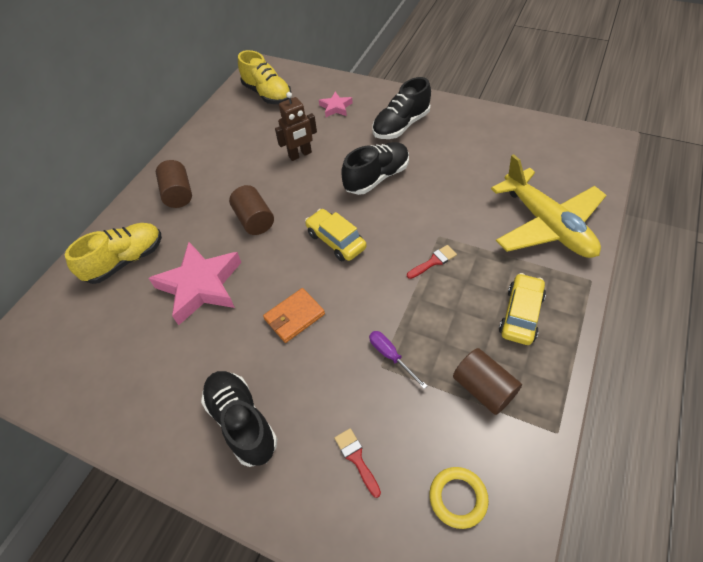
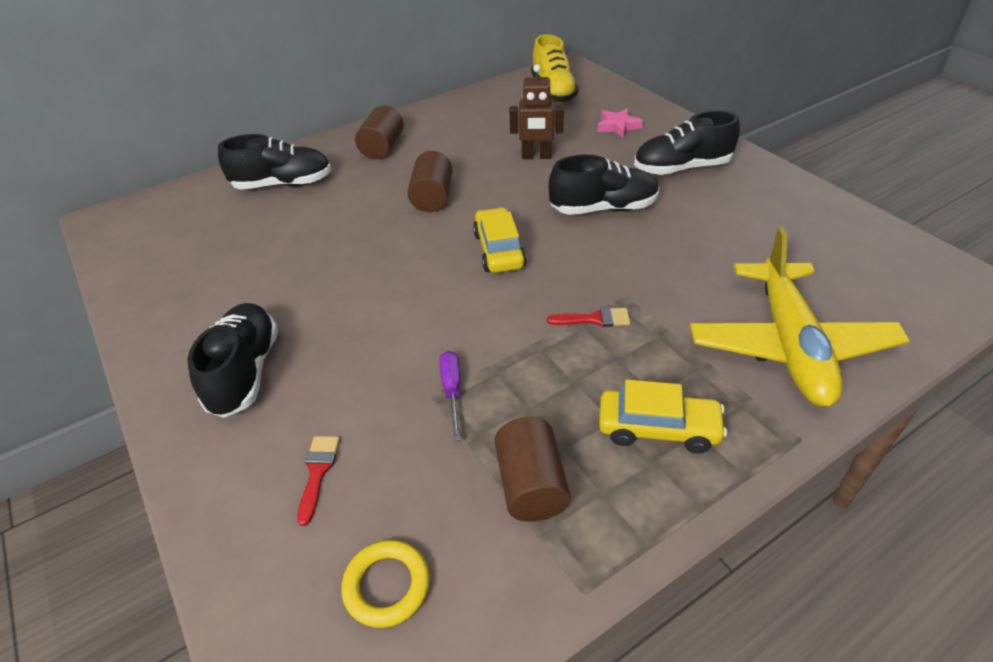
camera: 30 degrees right, 10 degrees down
yellow shoe [65,223,162,284] -> black shoe [218,134,331,189]
pink star [149,242,241,325] -> none
orange wallet [263,288,325,343] -> none
yellow car [499,273,546,345] -> yellow car turned 45 degrees clockwise [599,379,727,453]

